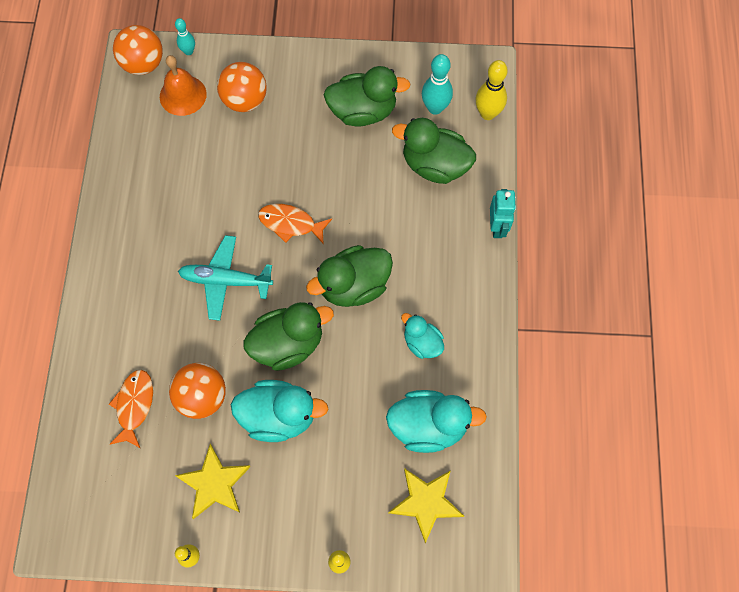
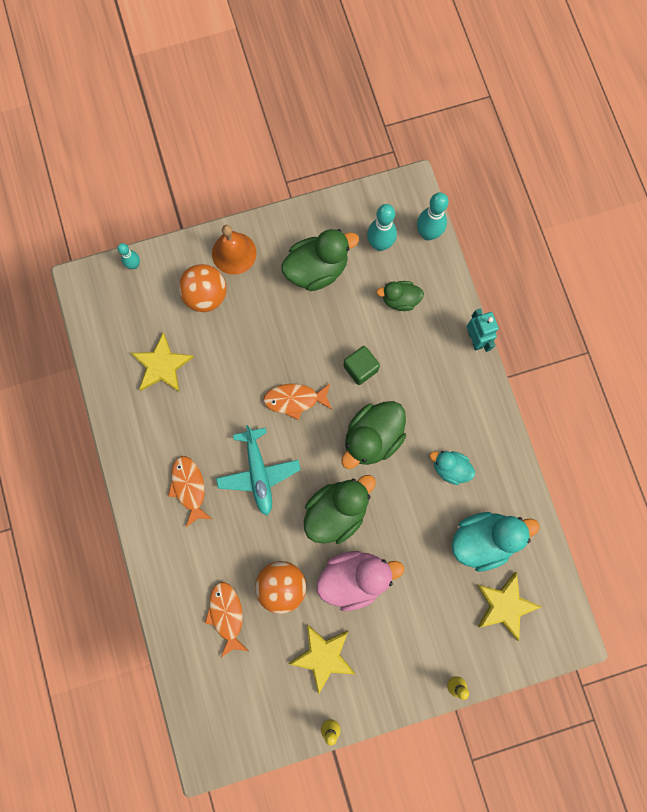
camera: 20 degrees left, 10 degrees up
orange ball [113,25,163,75] -> none
orange bell [160,55,207,116] -> orange bell moved to [212,225,257,275]
turquoise plane [178,235,273,321] -> turquoise plane turned 90 degrees counterclockwise [216,425,301,515]
turquoise duck [231,380,328,442] -> pink duck [317,551,404,611]
green duck [392,118,476,184] -> green duck [377,281,424,311], size x0.58
yellow bowling pin [476,60,508,120] -> turquoise bowling pin [417,192,449,241]
none -> yellow star [131,332,194,392]
none -> orange fish [168,456,212,527]
none -> green cube [343,346,380,385]

